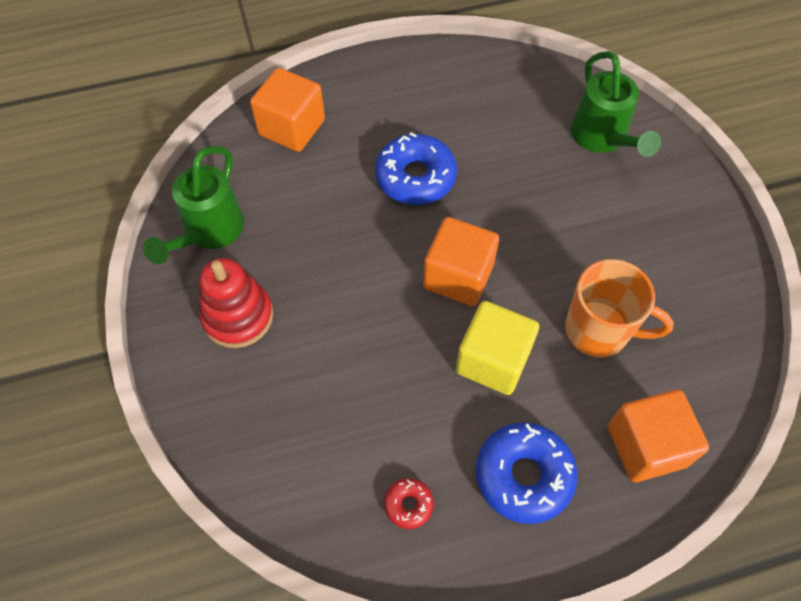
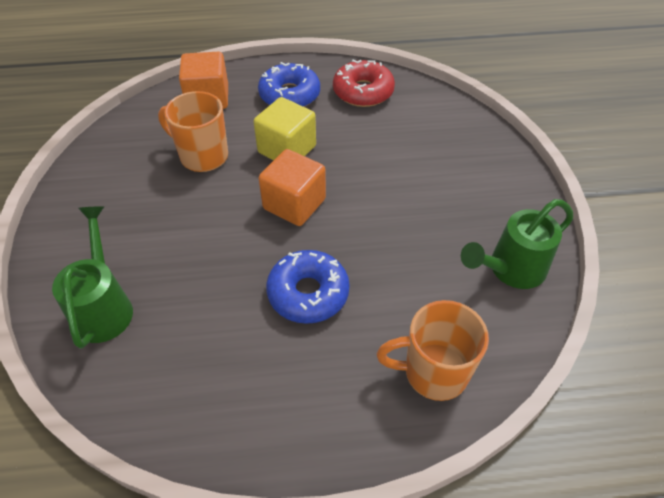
camera: 170 degrees left, 10 degrees down
green watering can [143,146,244,264] -> green watering can turned 150 degrees counterclockwise [461,199,573,289]
red stacking toy [199,258,273,348] -> none
orange cube [250,68,325,152] -> orange mug [377,300,489,401]
red donut [384,478,434,529] -> red donut [333,60,395,107], size x2.04

